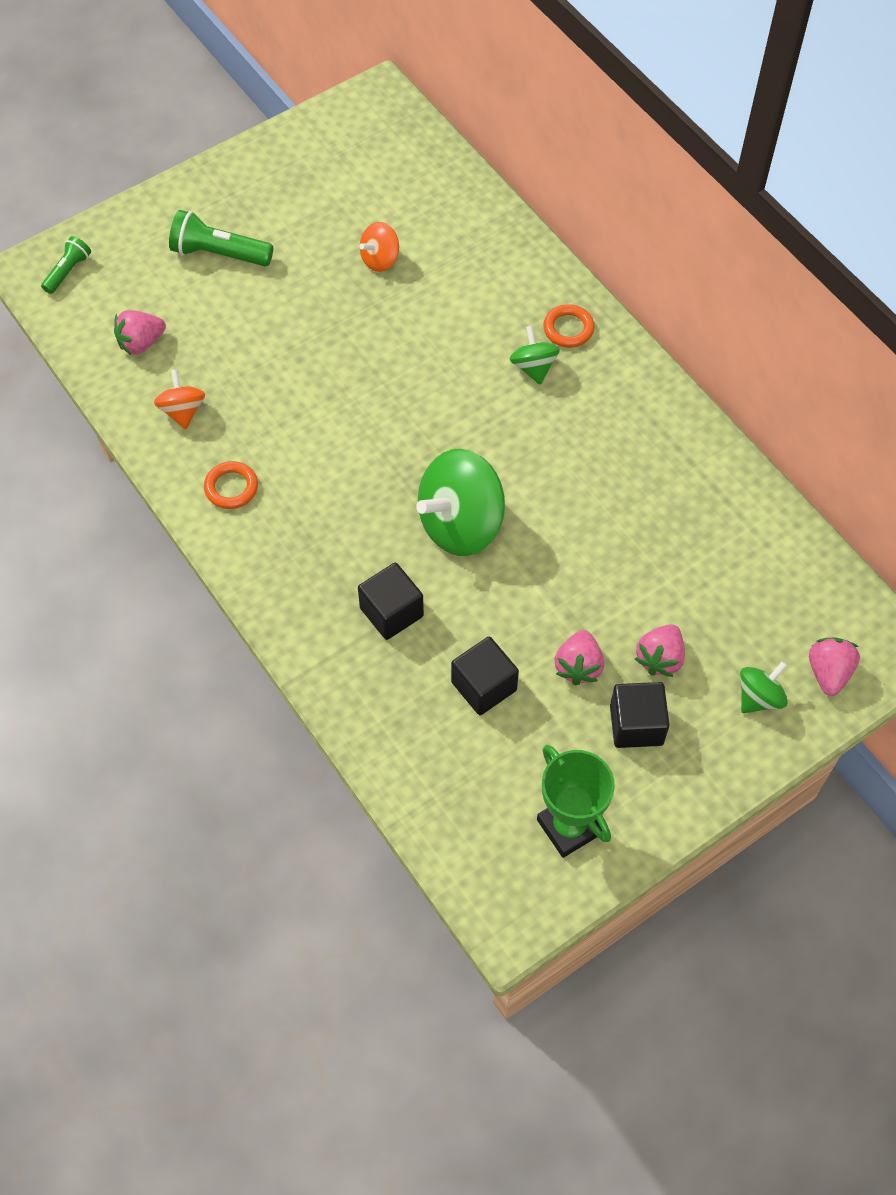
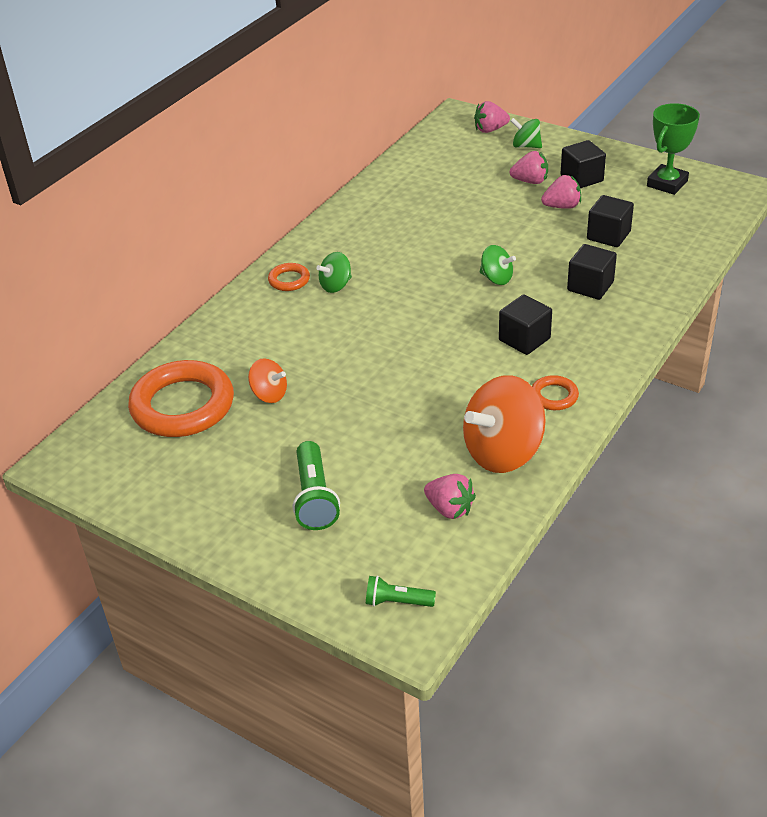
camera: 110 degrees left, 20 degrees down
orange spinning top [154,370,205,429] -> orange spinning top [463,375,546,473], size x1.97
green spinning top [416,449,505,556] -> green spinning top [480,245,516,285], size x0.51
none -> orange ring [128,360,234,437]
none -> black cube [499,294,552,355]

